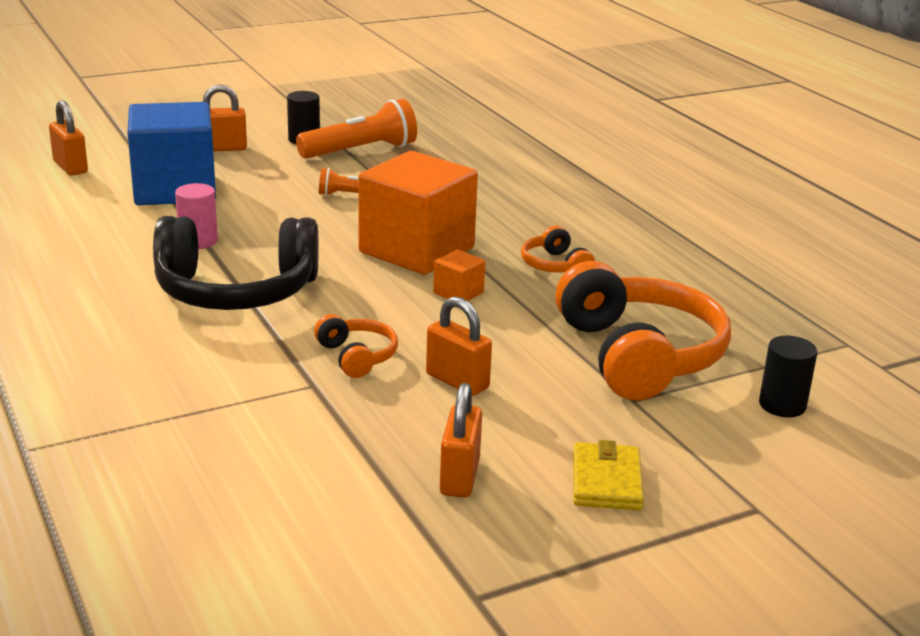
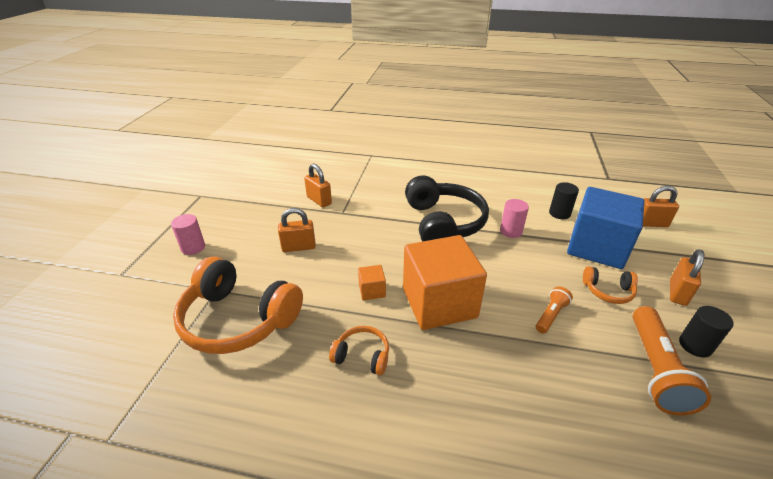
camera: 130 degrees right, 10 degrees up
black headphones [153,216,319,310] -> black headphones turned 135 degrees clockwise [405,175,489,242]
orange headphones [314,314,398,378] -> orange headphones moved to [583,266,638,304]
orange padlock [440,383,482,498] -> orange padlock moved to [304,164,332,208]
yellow wallet [573,440,644,510] -> pink cylinder [171,214,205,255]
black cylinder [759,335,818,417] -> black cylinder moved to [549,182,579,219]

